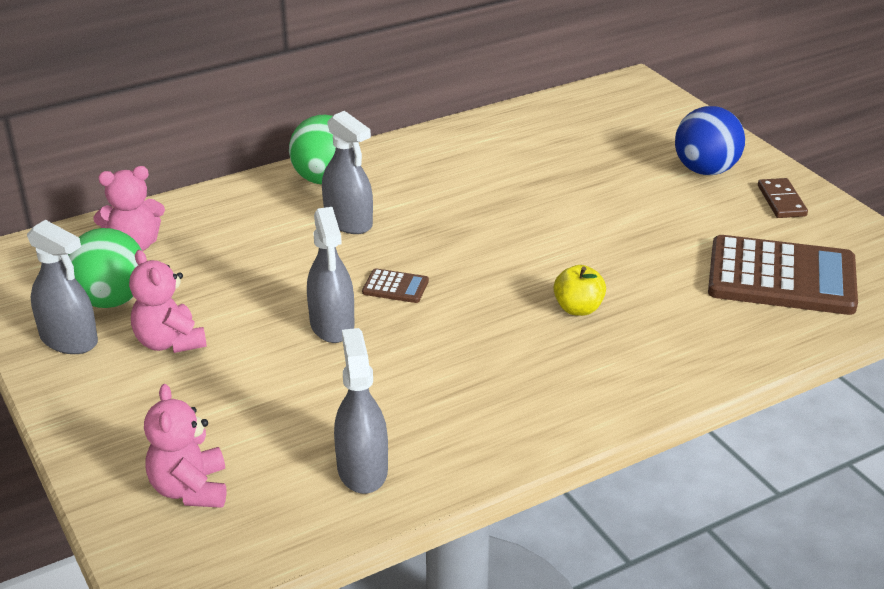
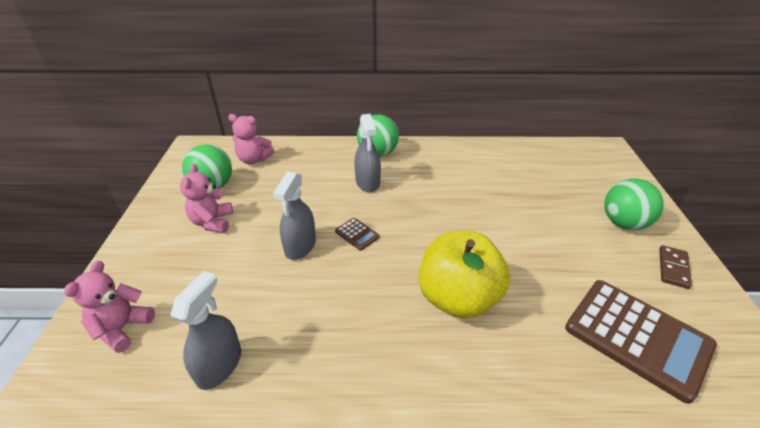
camera: 30 degrees right, 5 degrees up
grey spray bottle [27,220,98,354] -> none
yellow apple [553,265,606,316] -> yellow apple [419,231,510,319], size x2.18
blue ball [675,106,745,175] -> green ball [604,179,664,230]

